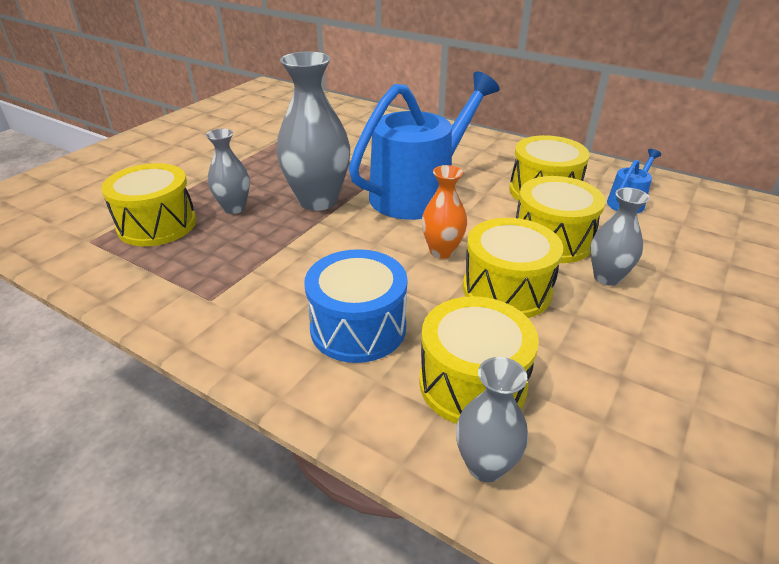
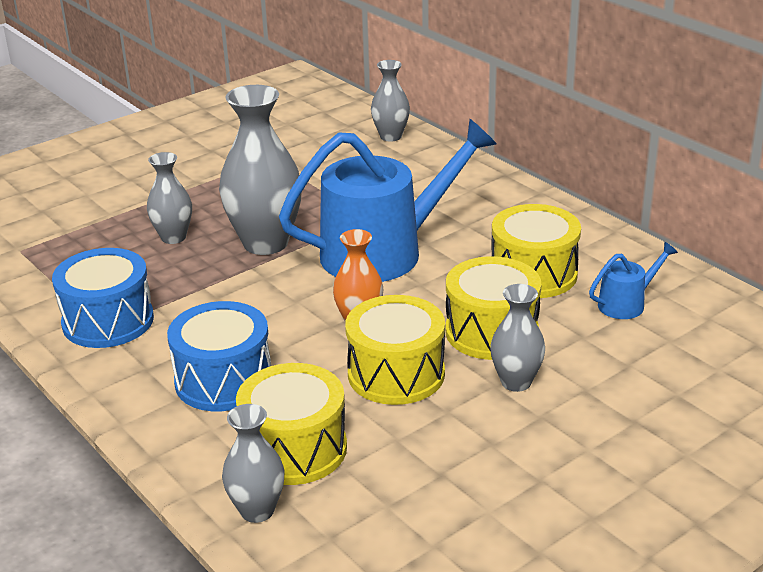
camera: 20 degrees right, 5 degrees down
yellow drum [101,163,196,246] -> none
none -> blue drum [52,248,154,348]
none -> grey vase [371,60,410,142]

